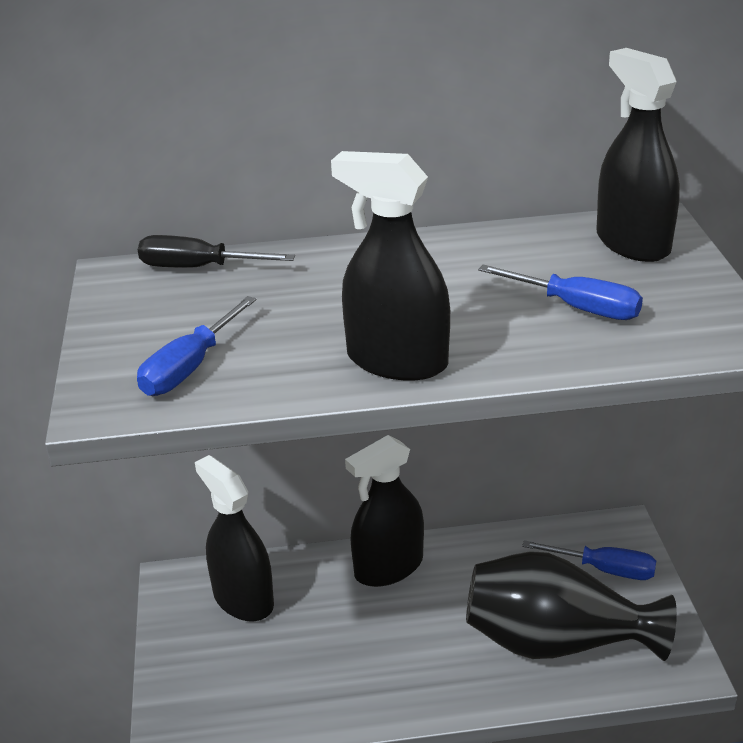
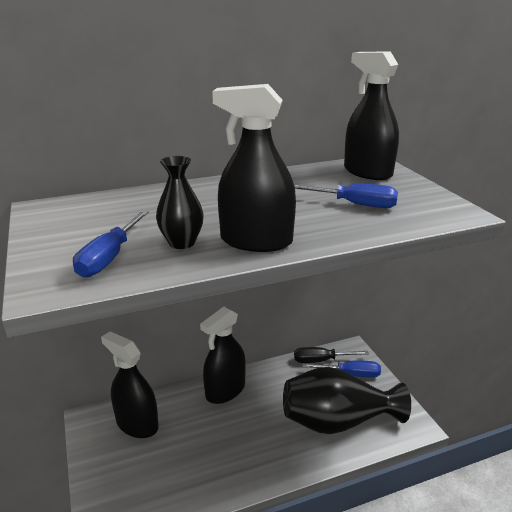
camera: 15 degrees left, 5 degrees down
black screwdriver [138,235,295,268] -> black screwdriver moved to [294,347,369,363]
none -> black vase [156,156,204,249]

